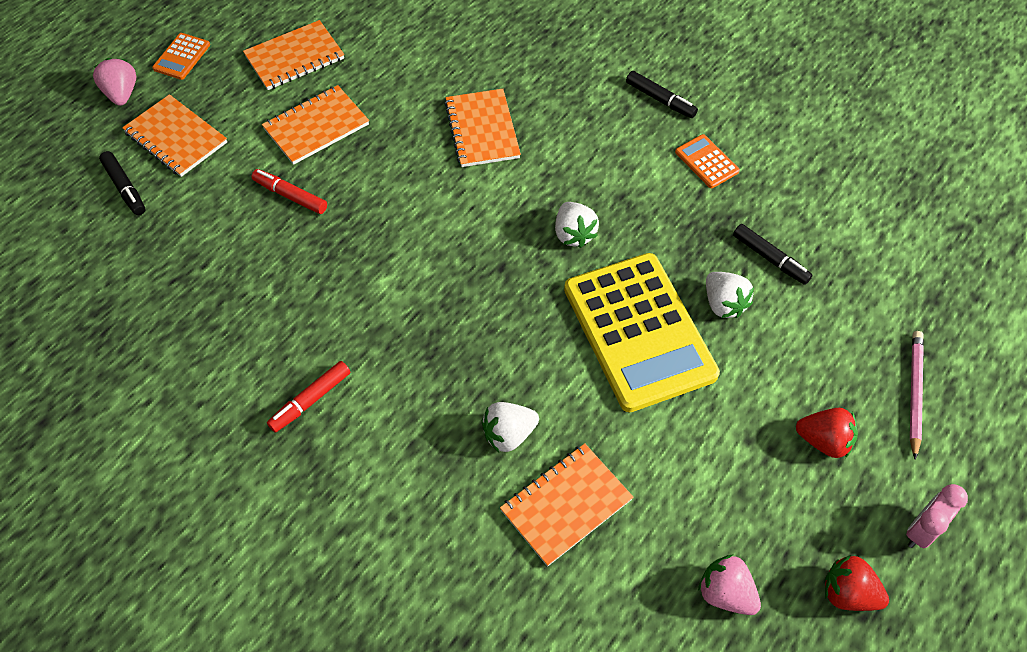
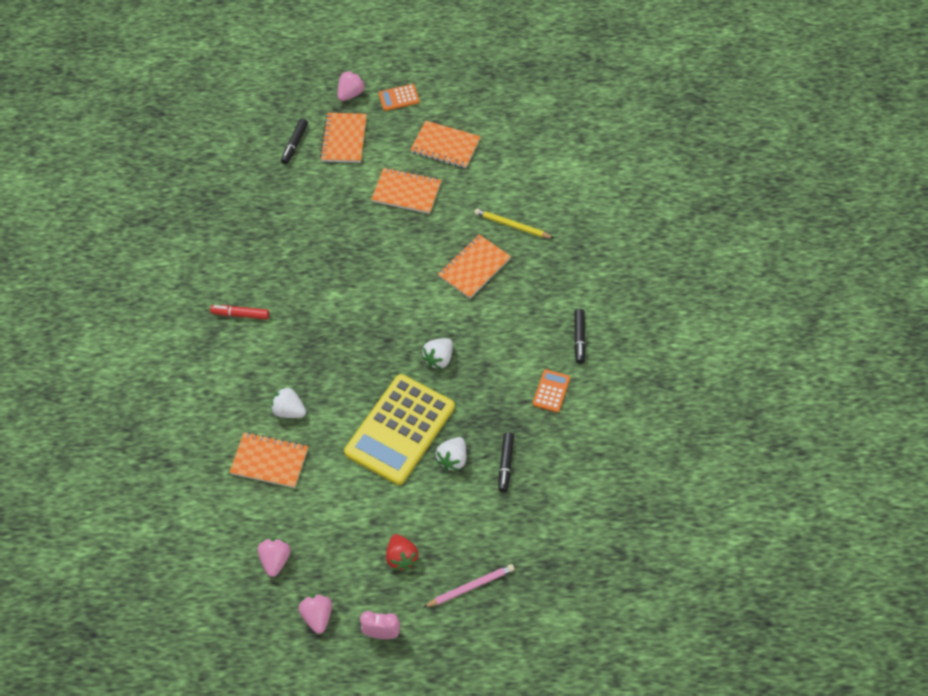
camera: 55 degrees right, 0 degrees up
red marker [251,169,327,214] -> none
red strawberry [825,555,889,611] -> pink strawberry [298,594,332,634]
none -> yellow pencil [474,209,553,238]

